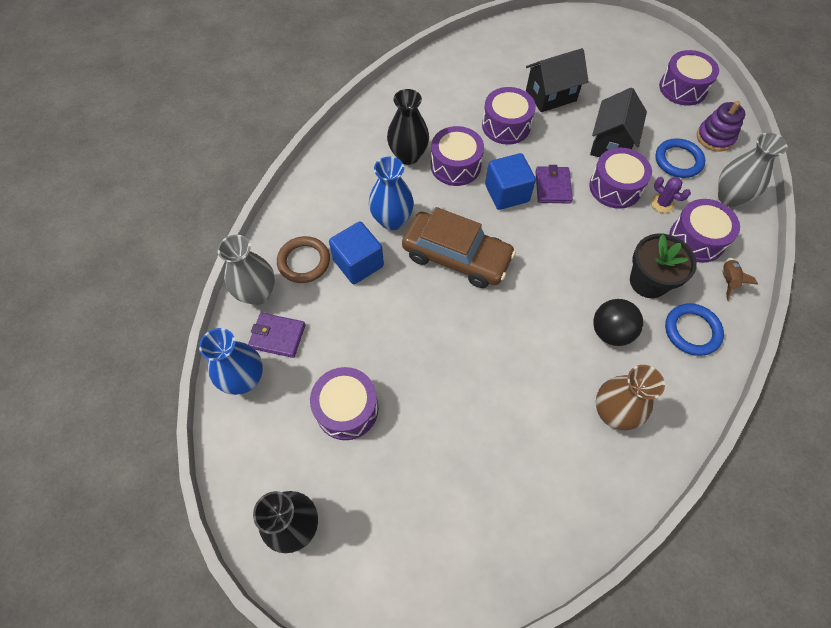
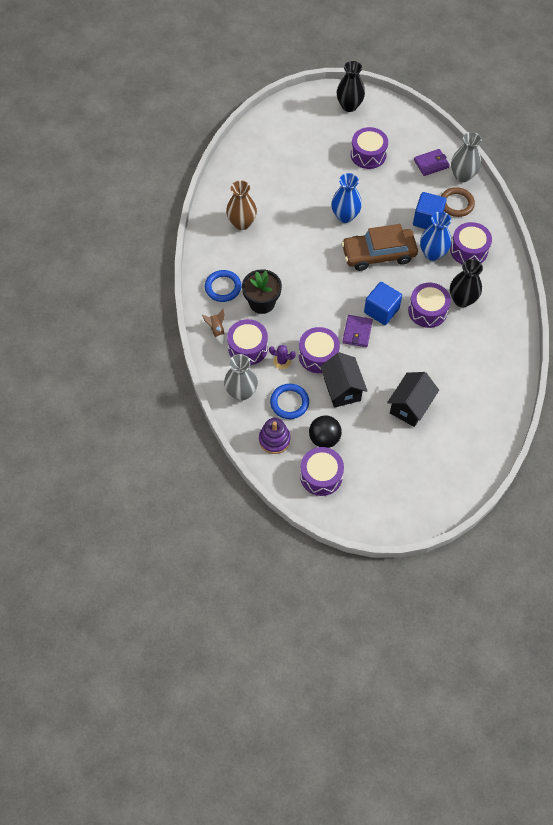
camera: 145 degrees right, 0 degrees up
blue vase [199,328,263,395] -> blue vase moved to [331,173,362,223]
purple drum [482,87,536,145] -> purple drum moved to [450,222,492,265]
purple wallet [535,165,573,204] -> purple wallet turned 45 degrees clockwise [343,315,373,347]
black ball [593,299,643,346] -> black ball moved to [309,416,342,448]

